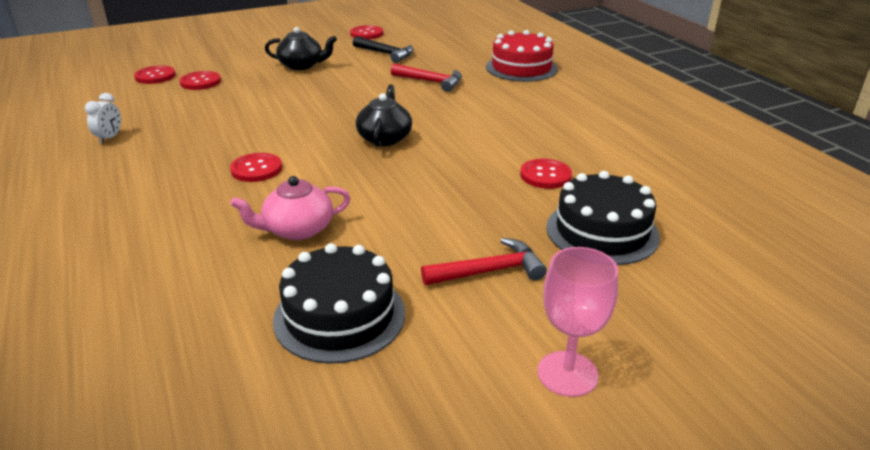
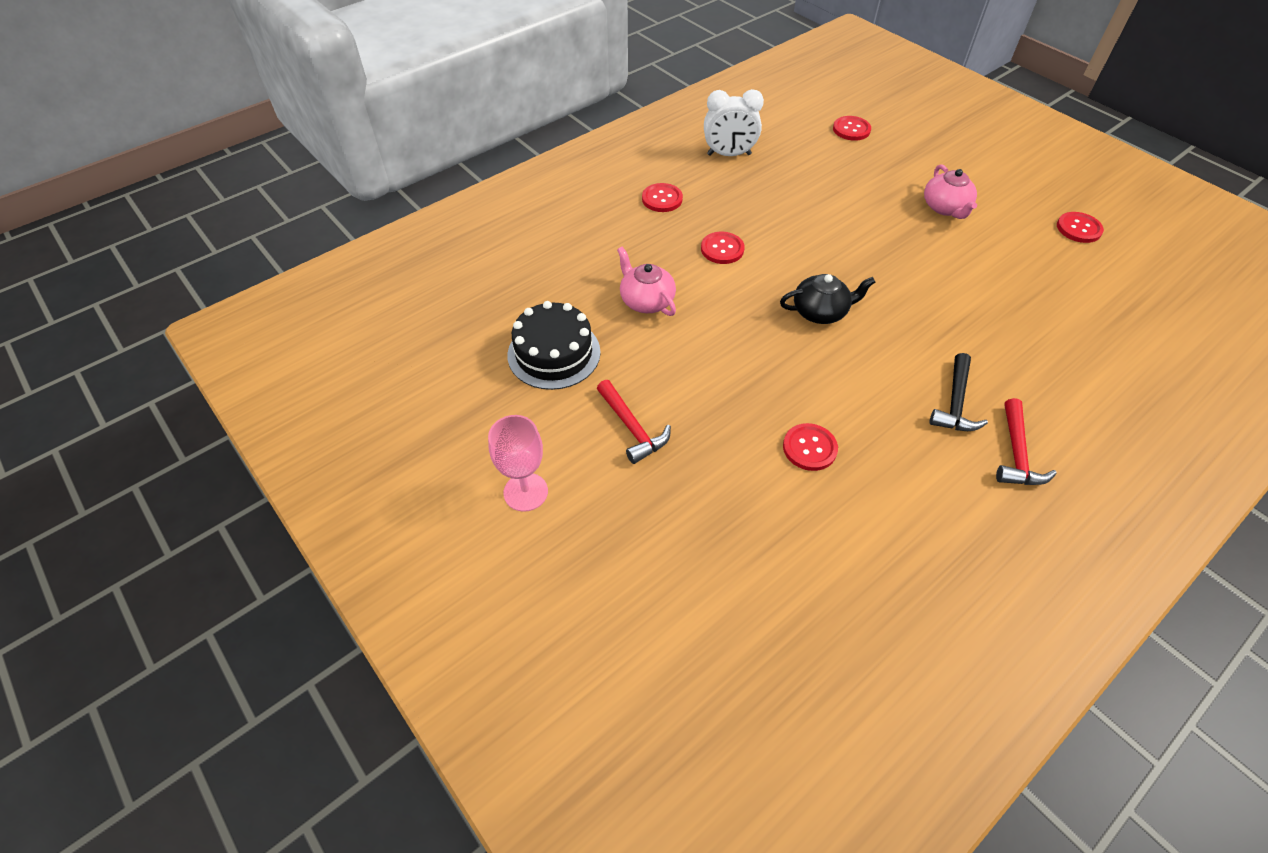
camera: 75 degrees right, 20 degrees up
white clock [85,93,121,144] -> white clock [704,89,764,156], size x1.84
red button [179,71,221,90] -> red button moved to [642,183,683,212]
black teapot [265,27,337,70] -> pink teapot [924,164,977,219]
black hammer [353,36,414,63] -> black hammer moved to [929,353,988,431]
red hammer [391,64,462,92] -> red hammer moved to [996,398,1057,485]
red cake [486,30,558,82] -> none
black cake [546,171,660,265] -> none

